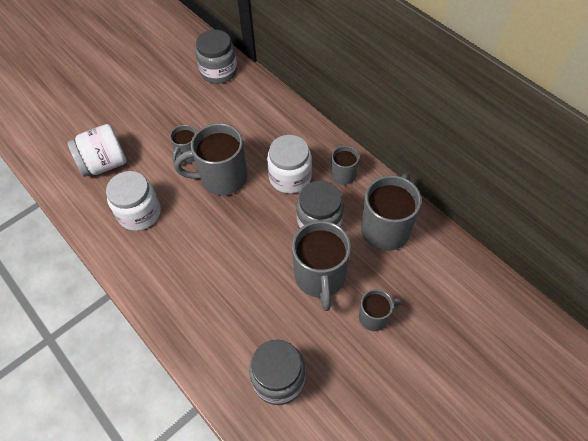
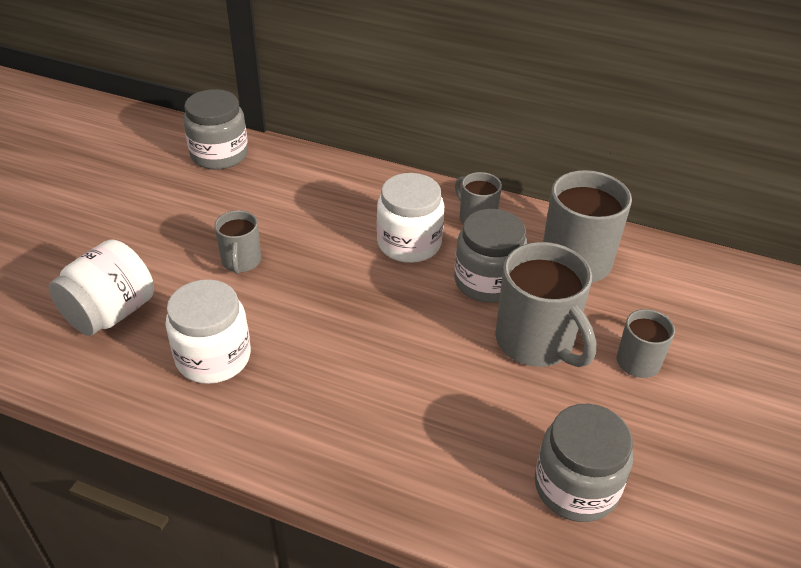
camera: 30 degrees left, 15 degrees down
grey mug [174,123,247,196] -> none

